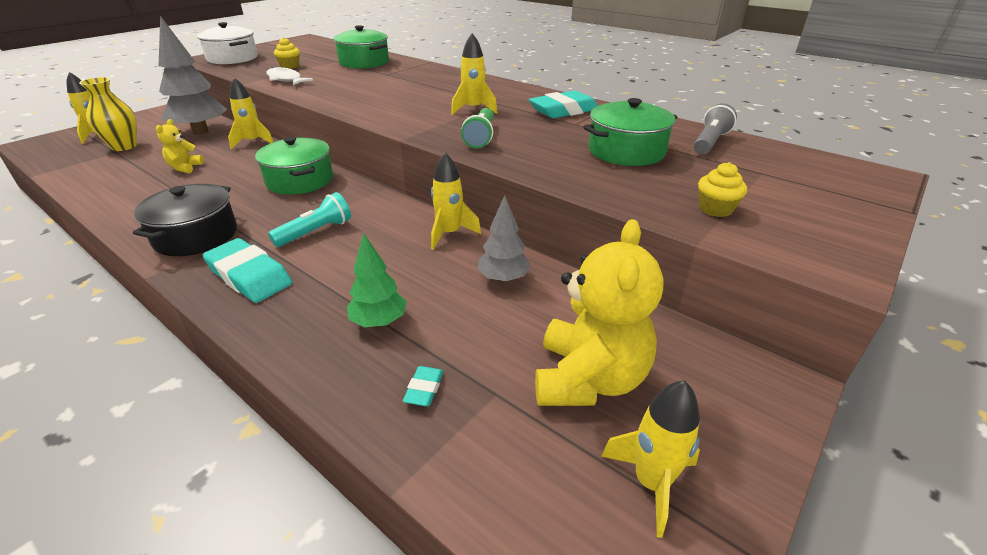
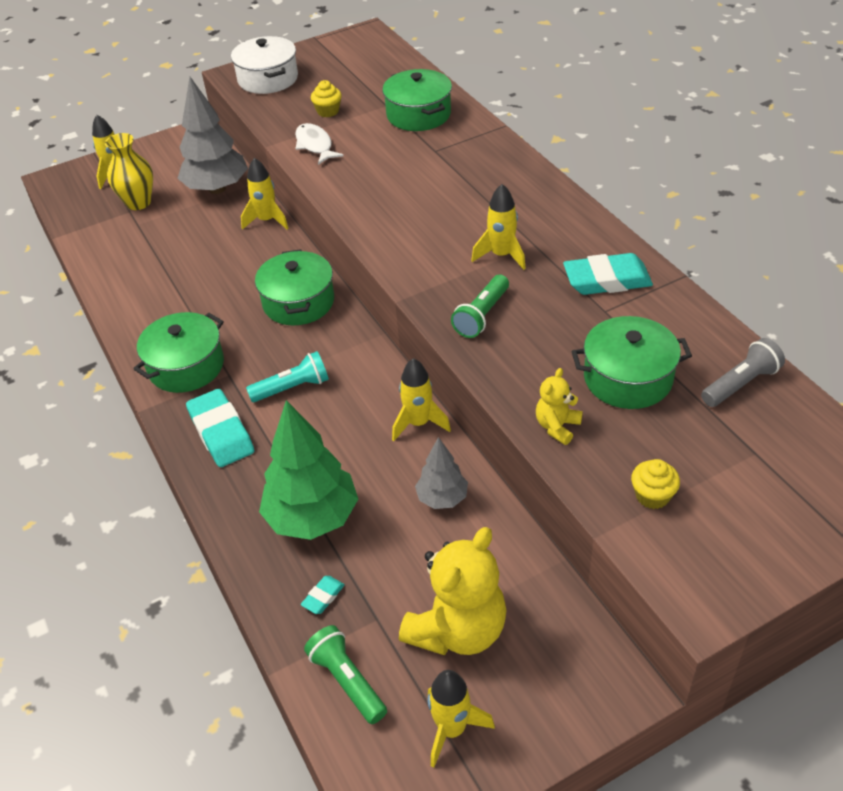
camera: 25 degrees right, 10 degrees up
black pot [133,184,237,256] -> green pot [133,312,224,393]
yellow teddy bear [156,119,204,173] -> yellow teddy bear moved to [536,368,583,445]
green tree [347,233,407,327] -> green tree [259,400,358,540], size x1.83
none -> green flashlight [304,625,387,724]

